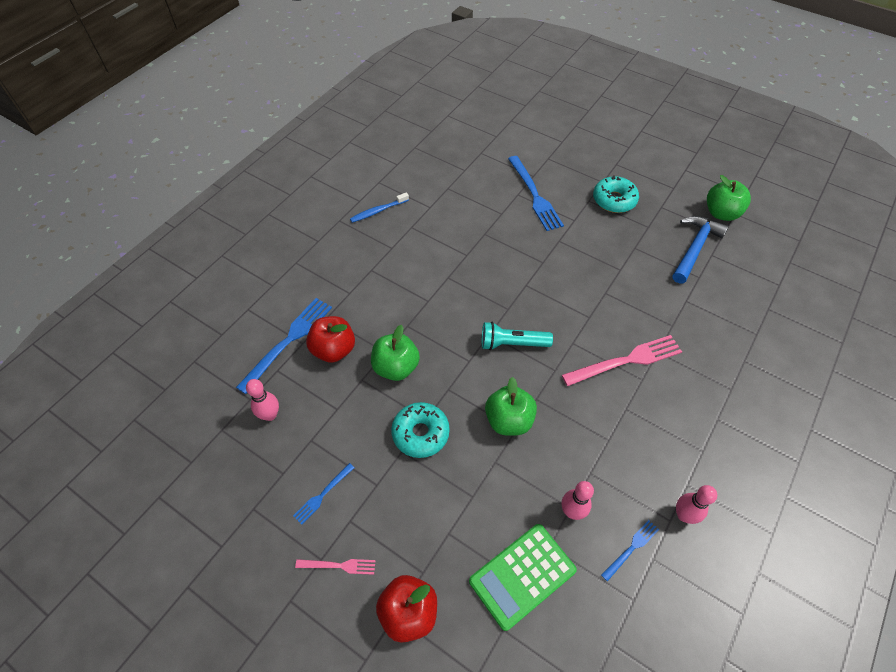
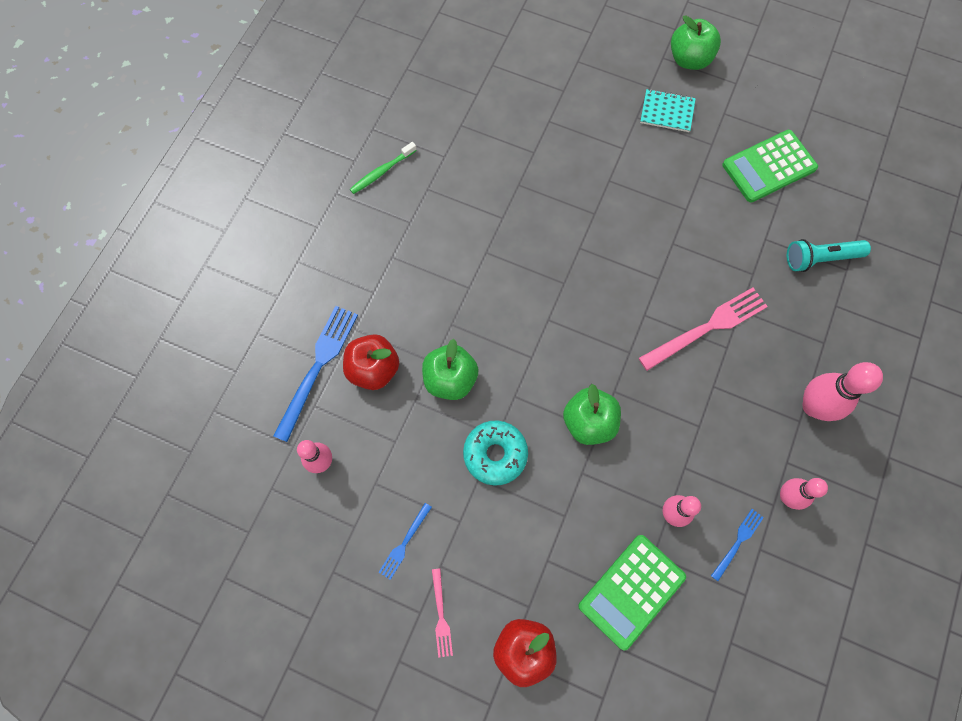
camera: 10 degrees left, 15 degrees up
pink fork [295,559,376,575] -> pink fork turned 90 degrees clockwise [432,568,453,658]
blue toothbrush [350,192,409,223] -> green toothbrush [350,142,417,194]
turquoise flashlight [482,322,553,350] -> turquoise flashlight moved to [787,239,871,272]
blue fork [508,156,564,231] -> none
turquoise donut [593,175,639,213] -> turquoise notebook [640,89,696,132]
blue hammer [672,216,729,284] -> green calculator [722,130,818,203]
green apple [707,175,751,221] -> green apple moved to [671,15,721,70]
none -> pink bowling pin [803,362,883,421]

